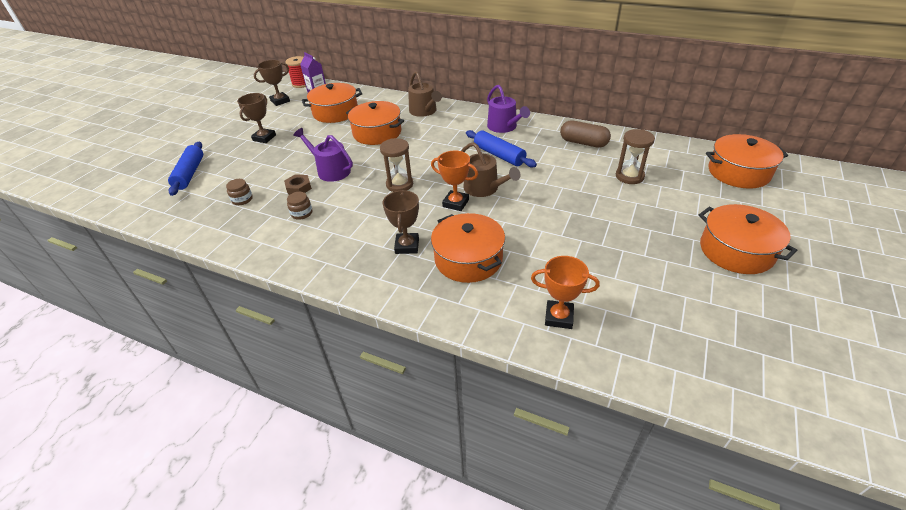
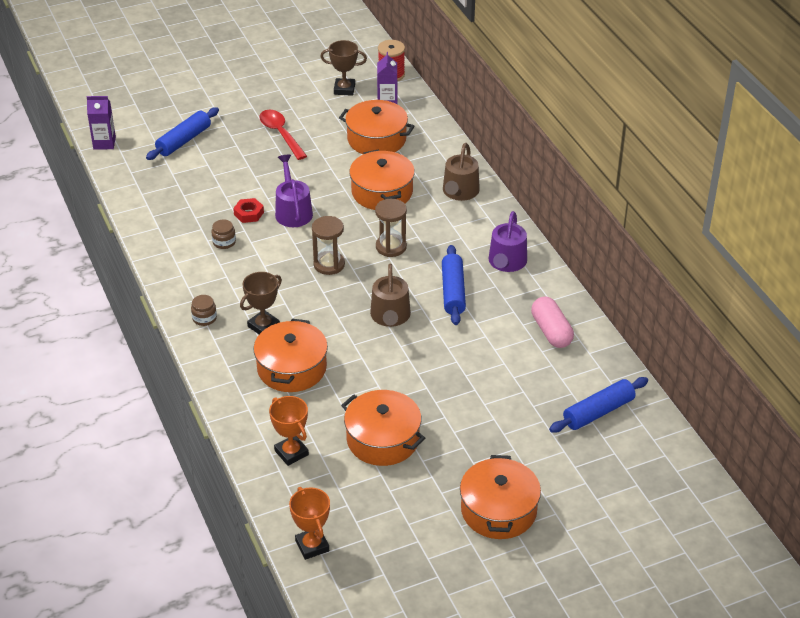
camera: 40 degrees right, 0 degrees up
brown jar [226,179,253,205] -> brown jar moved to [191,295,217,326]
brown trophy [237,93,276,143] -> red spoon [259,110,307,160]
brown nut [284,174,312,195] -> red nut [233,198,264,223]
orange trophy [431,151,478,211] -> orange trophy moved to [289,487,330,560]
brown capsule [560,120,611,148] -> pink capsule [531,296,574,348]
brown hourglass [616,129,655,184] -> brown hourglass moved to [375,199,407,257]
orange pot [706,134,788,189] -> orange pot moved to [341,390,425,466]
none -> purple carton [87,96,116,150]
none -> blue rolling pin [549,377,648,433]

